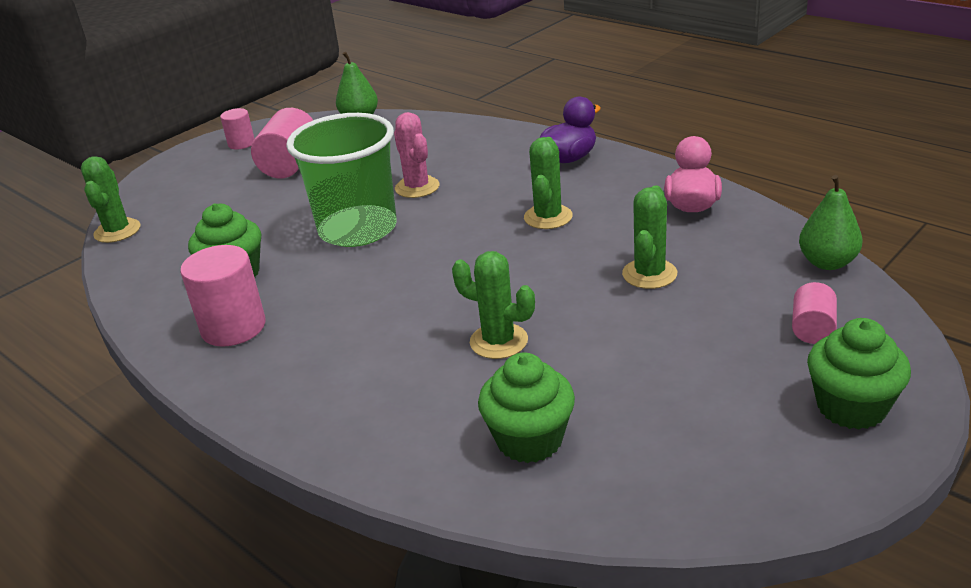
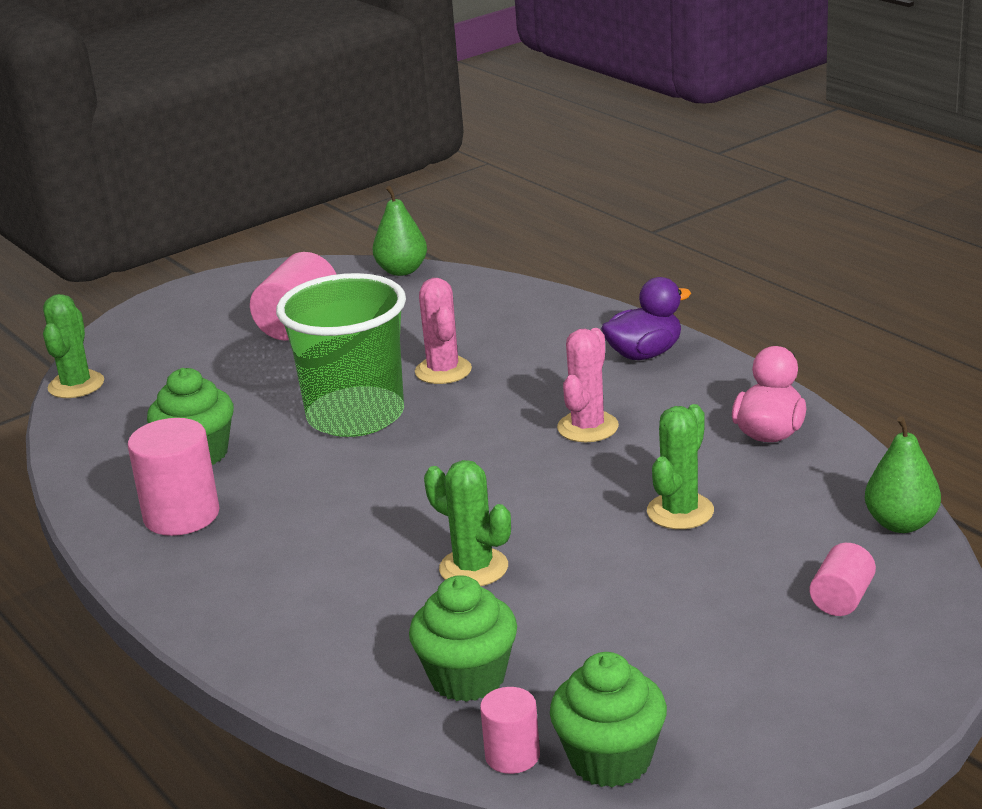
camera: 10 degrees right, 5 degrees down
pink cylinder [220,108,255,150] -> pink cylinder moved to [480,687,540,774]
green cactus [524,137,573,229] -> pink cactus [557,328,619,442]
green cupcake [807,318,911,430] -> green cupcake moved to [550,652,667,787]

